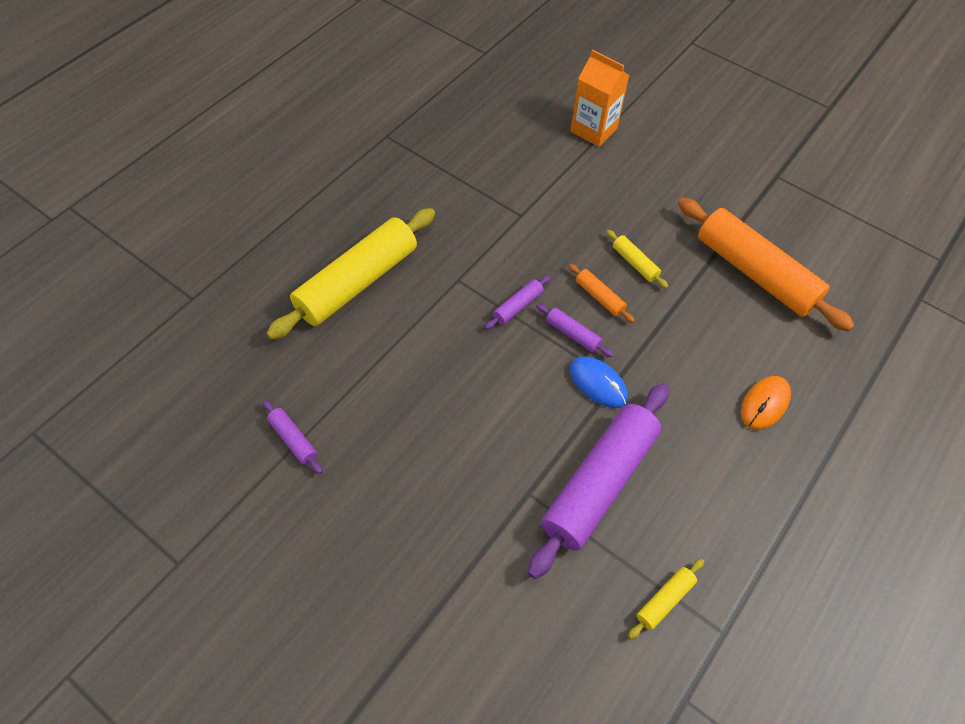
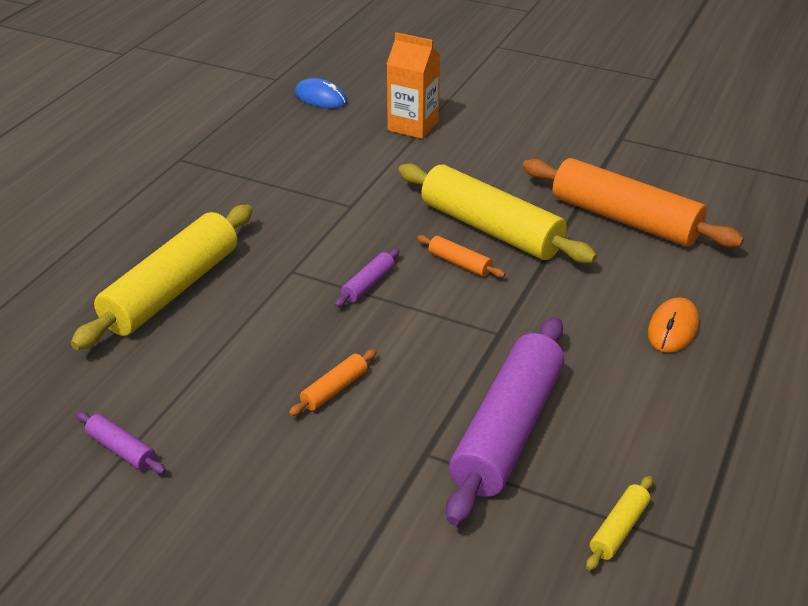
camera: 10 degrees left, 20 degrees down
purple rolling pin [536,303,613,357] -> none
blue mouse [570,356,628,408] -> blue mouse moved to [295,78,347,108]
yellow rolling pin [606,230,668,289] -> yellow rolling pin [398,163,597,263], size x2.38
none -> orange rolling pin [289,349,377,416]

